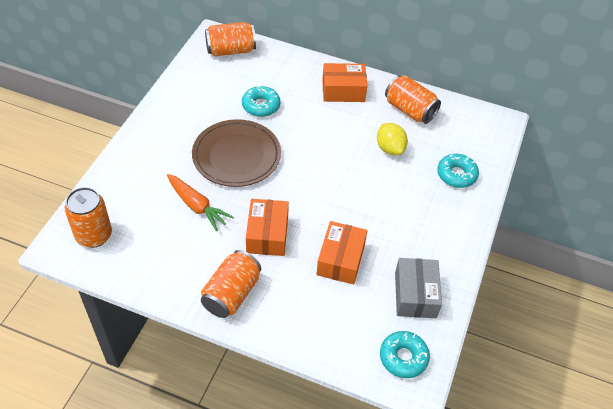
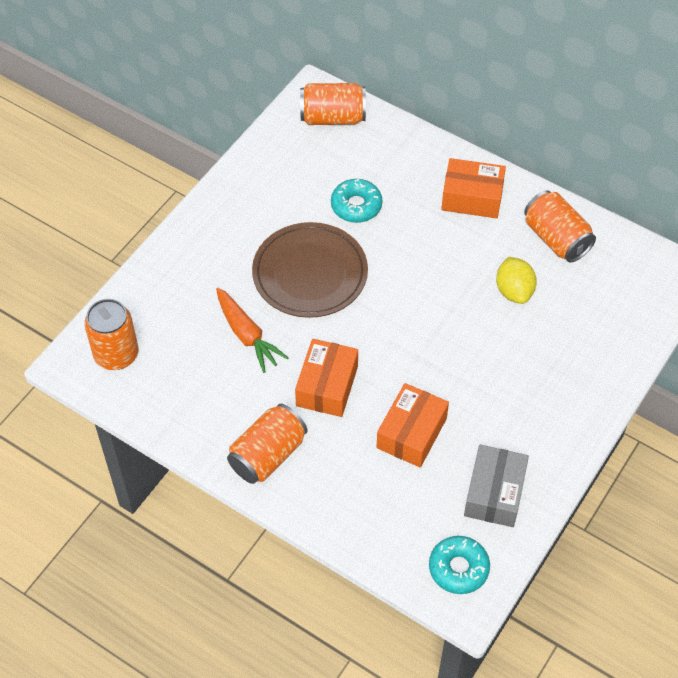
camera: 15 degrees right, 5 degrees up
turquoise donut [437,154,479,188] -> none

